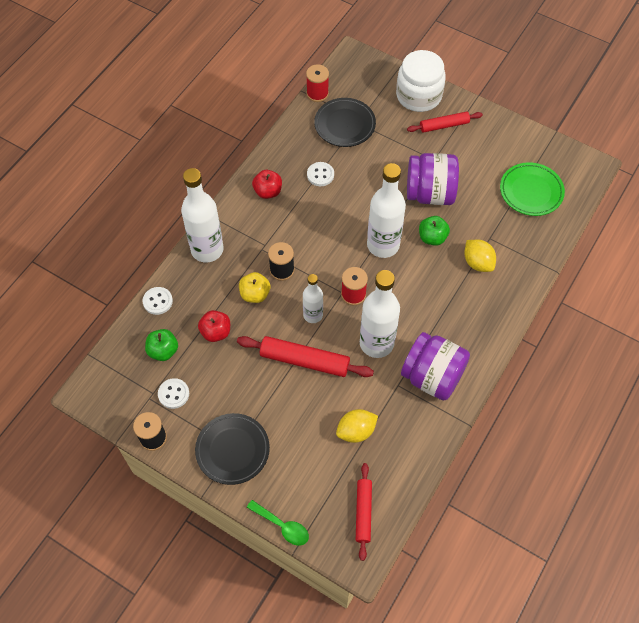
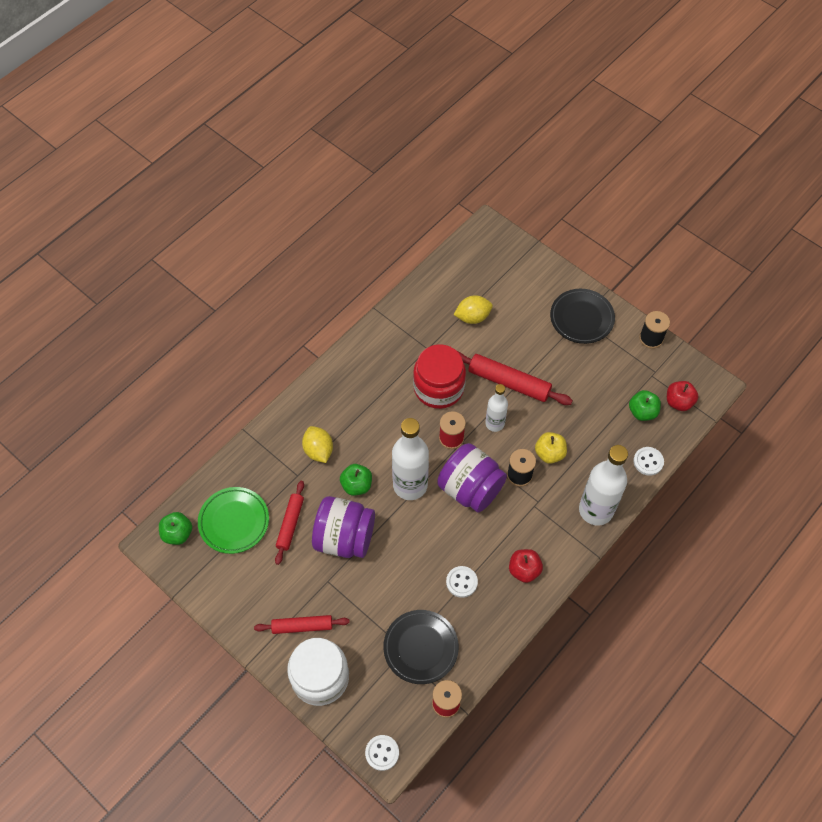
camera: 170 degrees left, 0 degrees up
white button [158,378,189,409] -> white button moved to [365,735,399,771]
red apple [198,310,230,342] -> red apple moved to [667,381,698,411]
green spoon [247,500,309,546] -> none
red rolling pin [356,463,372,561] -> red rolling pin moved to [275,481,304,565]
white bottle [360,270,400,358] -> red jar [413,344,466,409]
purple jar [401,332,470,401] -> purple jar moved to [437,443,507,512]
none -> green apple [159,512,192,545]

